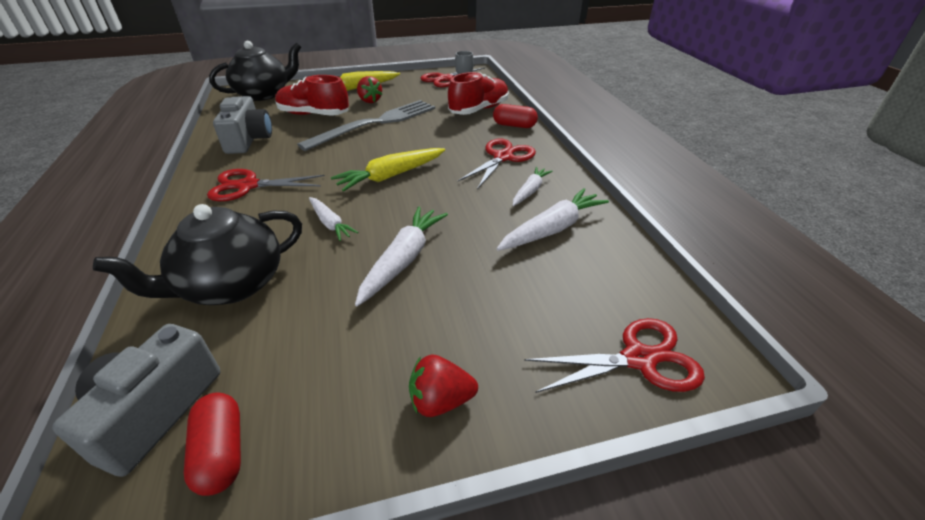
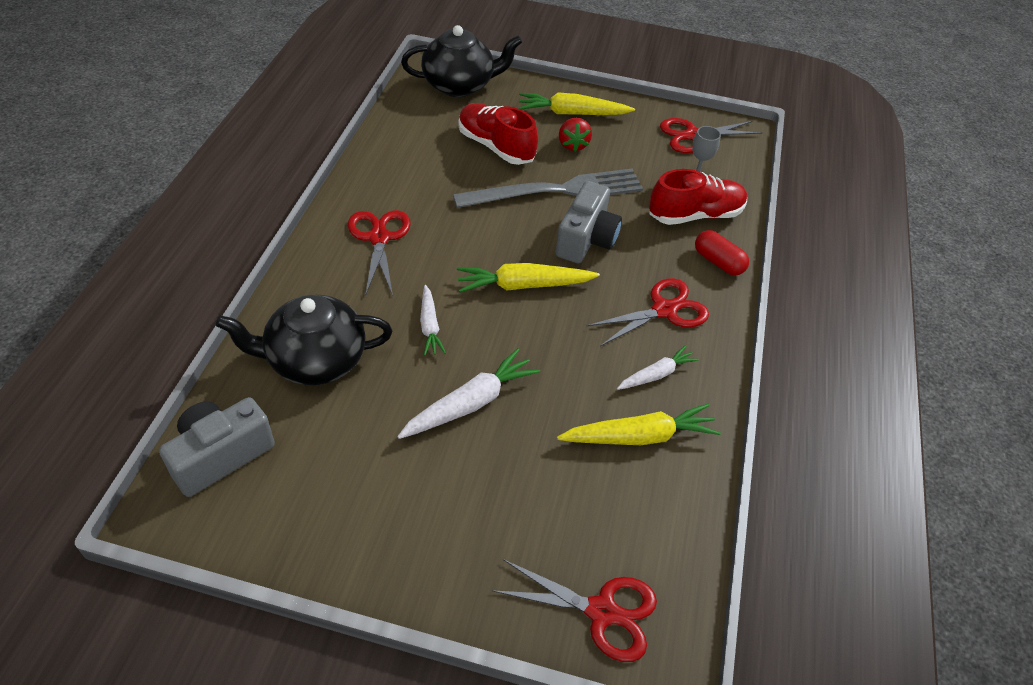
camera: 25 degrees right, 10 degrees up
red capsule [184,393,241,496] -> none
red scissors [207,169,325,201] -> red scissors turned 60 degrees clockwise [348,210,411,296]
grey camera [213,96,272,154] -> grey camera moved to [555,181,622,263]
red strawberry [409,354,478,417] -> none
white carrot [497,188,609,251] -> yellow carrot [557,403,721,445]

